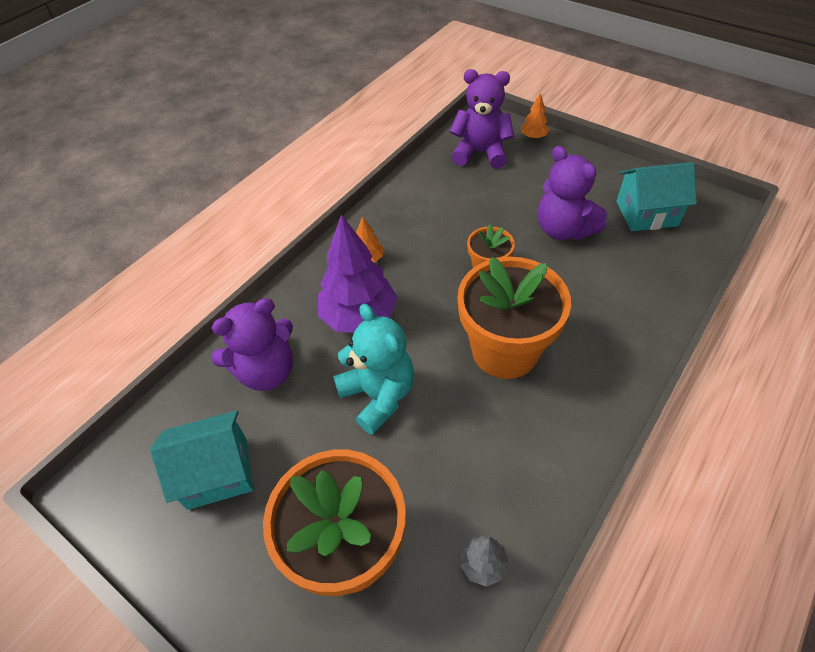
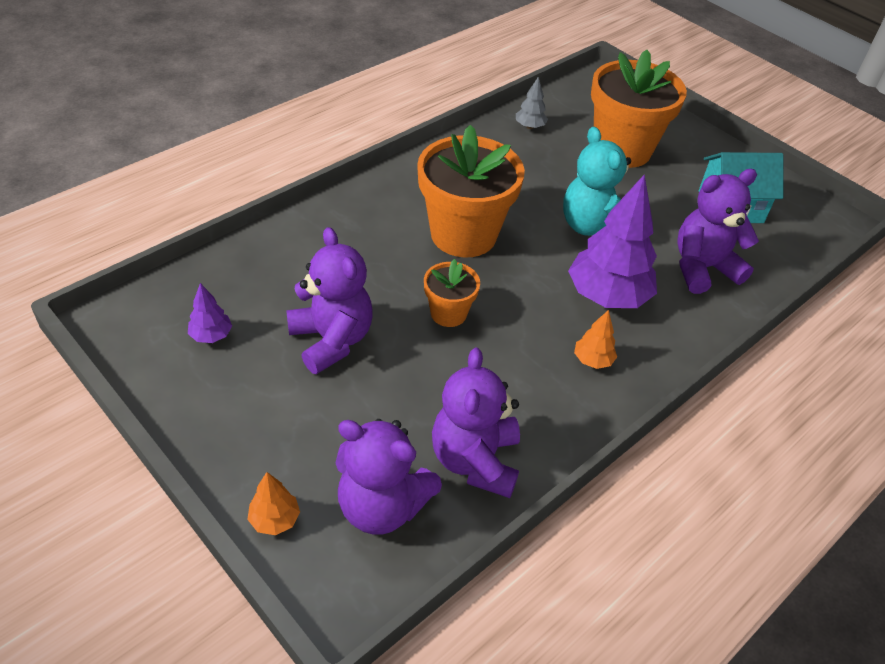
camera: 175 degrees left, 5 degrees down
turquoise house [616,162,696,231] -> purple tree [188,283,232,343]
none -> purple teddy bear [432,348,520,498]

